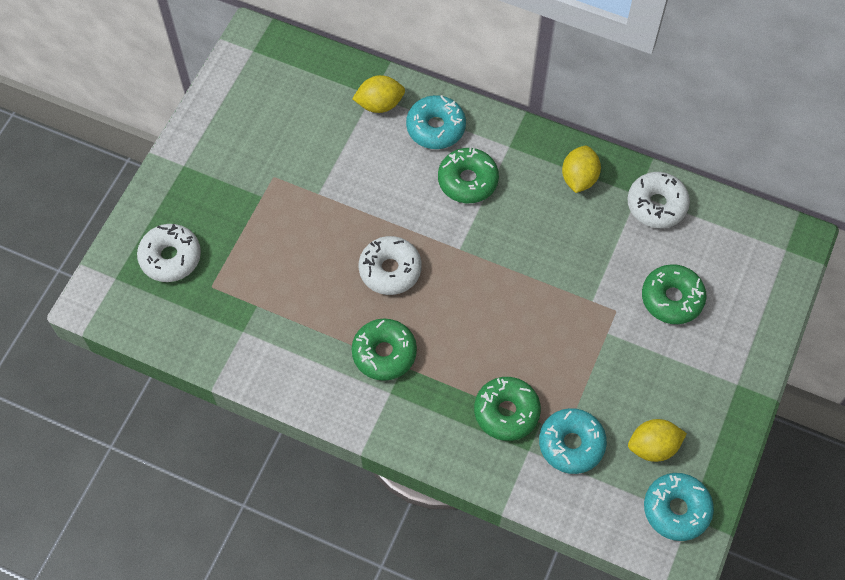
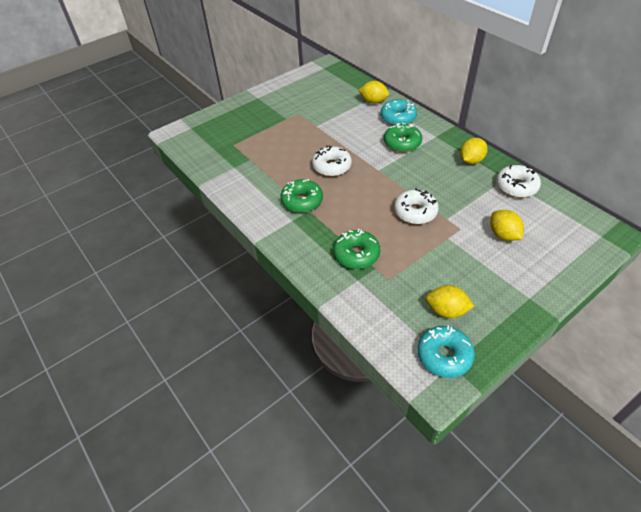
camera: 30 degrees right, 15 degrees down
white donut [137,224,201,282] -> white donut moved to [394,188,439,224]
turquoise donut [539,408,607,474] -> none
green donut [642,264,707,324] -> yellow lemon [490,210,524,241]

